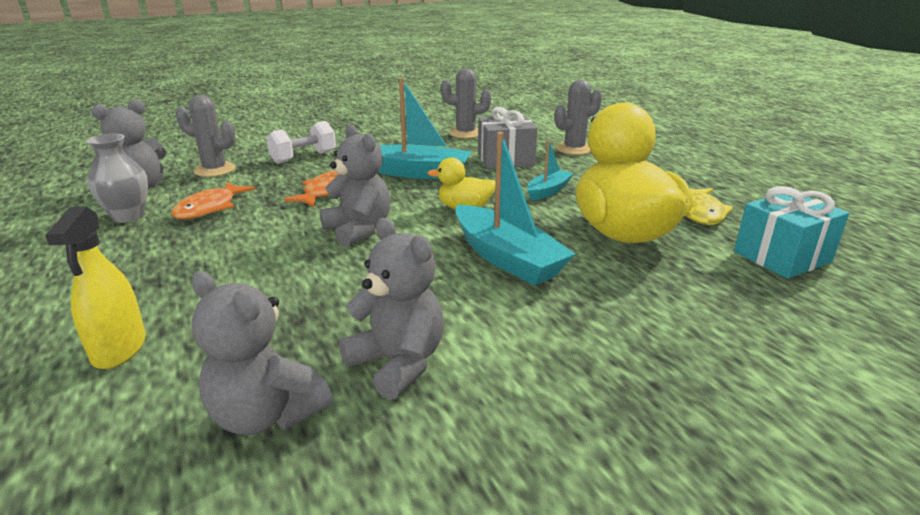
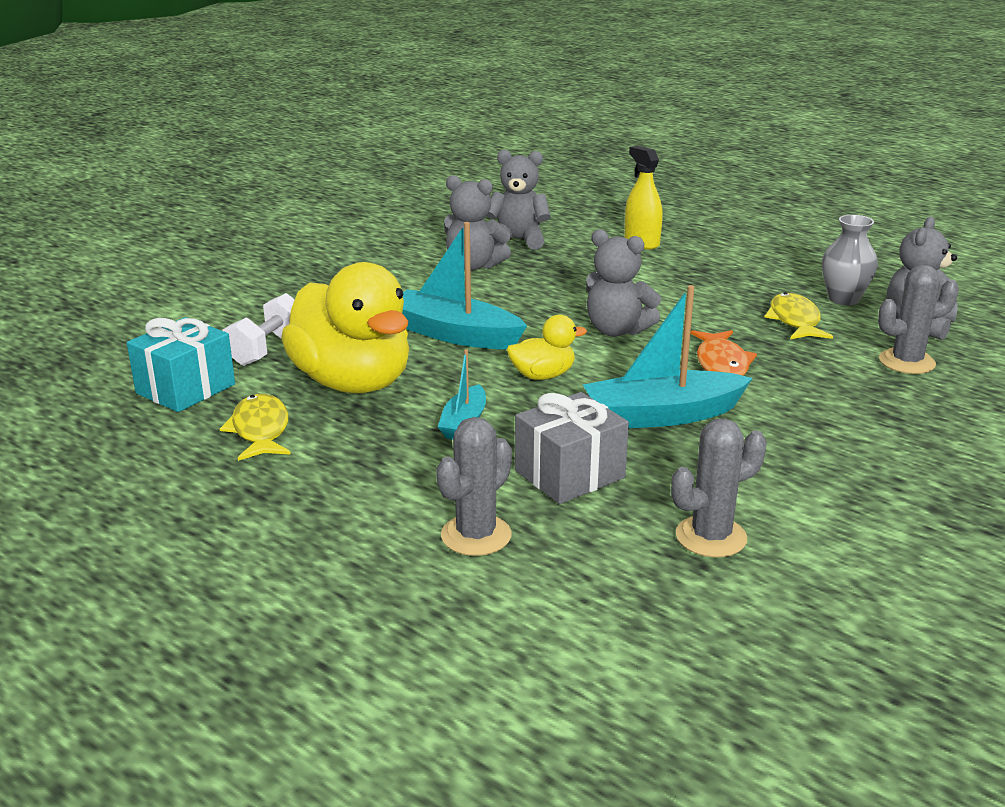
camera: 155 degrees right, 0 degrees up
orange fish [171,182,255,219] -> yellow fish [765,292,833,339]
white dumbbell [266,121,336,164] -> white dumbbell moved to [222,293,295,366]

